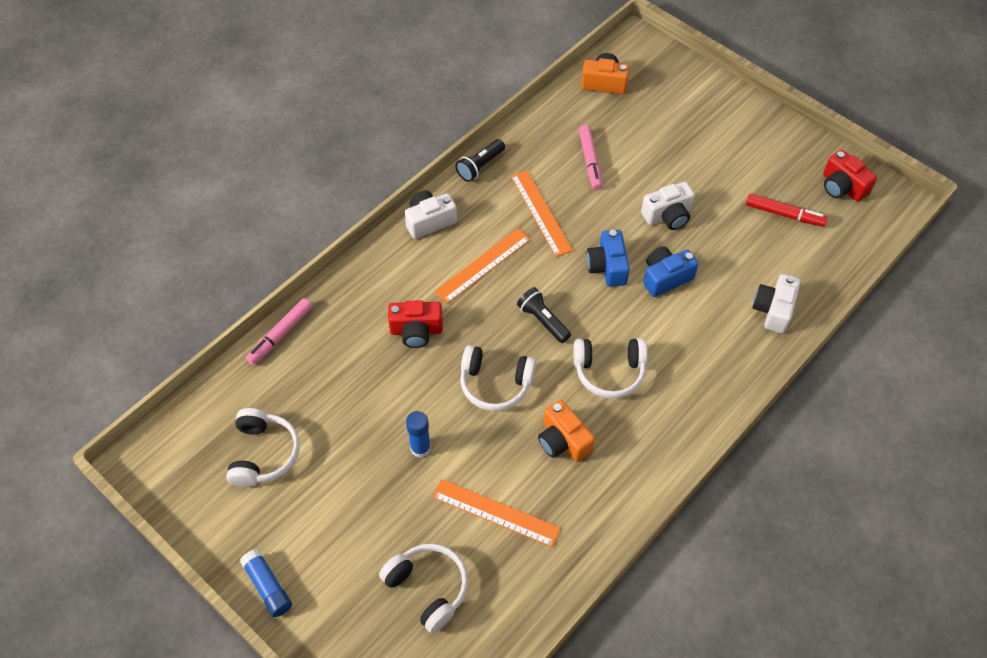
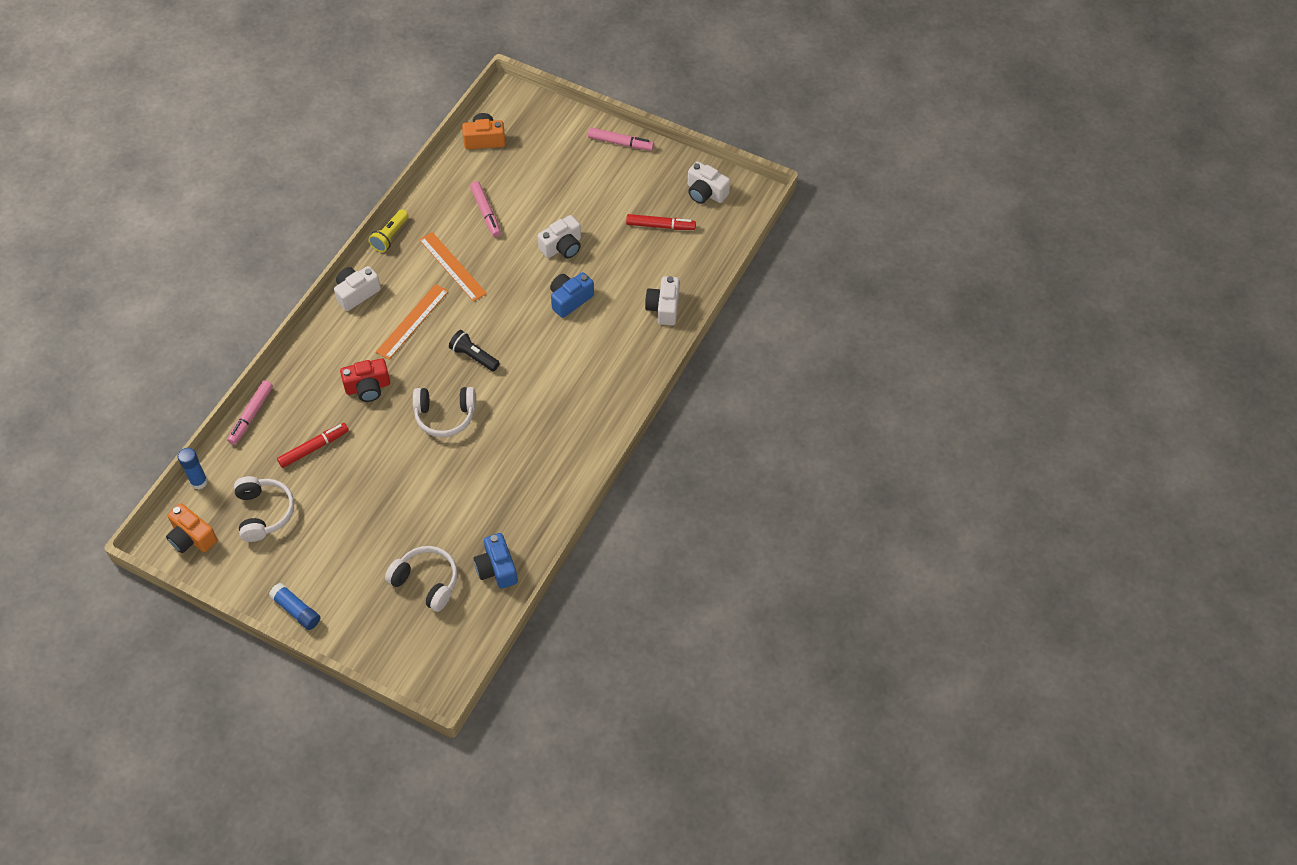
camera: 15 degrees left, 0 degrees up
blue glue stick [406,411,431,458] -> blue glue stick moved to [177,448,208,489]
orange ruler [432,479,561,547] -> none
black flashlight [456,139,505,182] -> yellow flashlight [368,209,409,252]
orange camera [538,400,595,462] -> orange camera moved to [166,503,218,553]
white headphones [574,338,648,399] -> none
blue camera [586,230,630,287] -> blue camera moved to [474,533,518,589]
red camera [823,150,877,202] -> white camera [688,161,730,204]
none -> red marker [277,423,349,468]
none -> pink marker [588,127,654,151]

